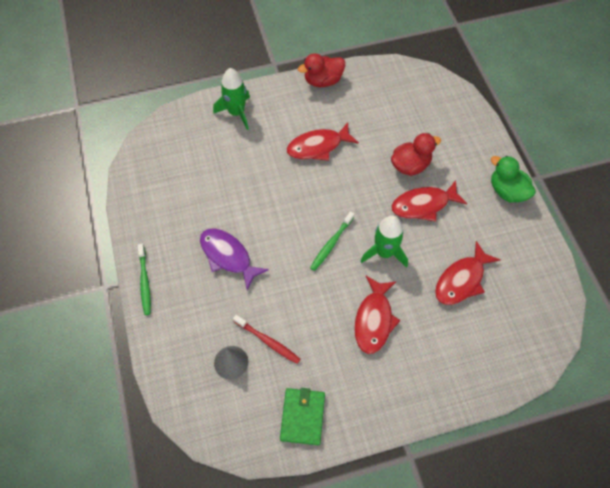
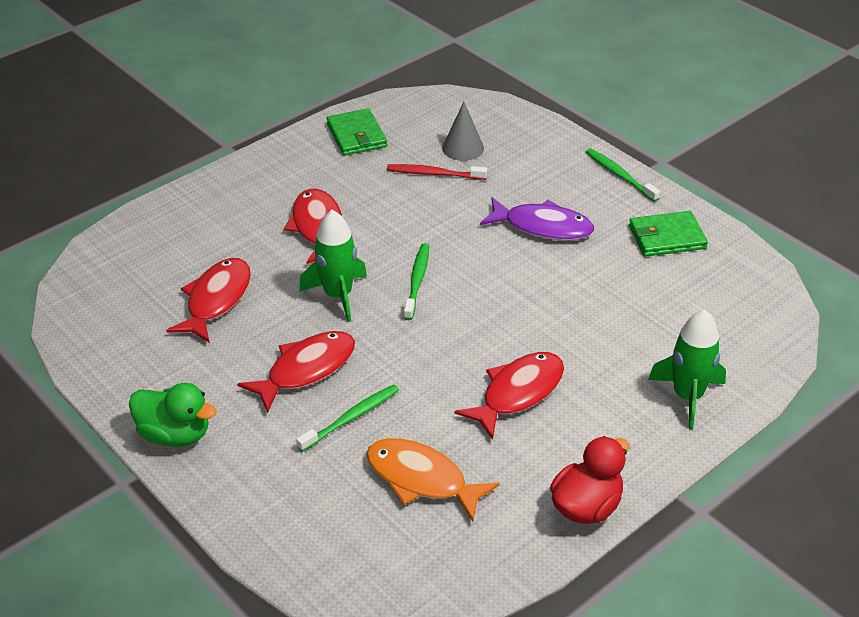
camera: 155 degrees right, 20 degrees down
red duck [391,133,441,176] -> green toothbrush [296,385,399,452]
none -> orange fish [366,438,500,521]
none -> green wallet [629,211,708,257]

